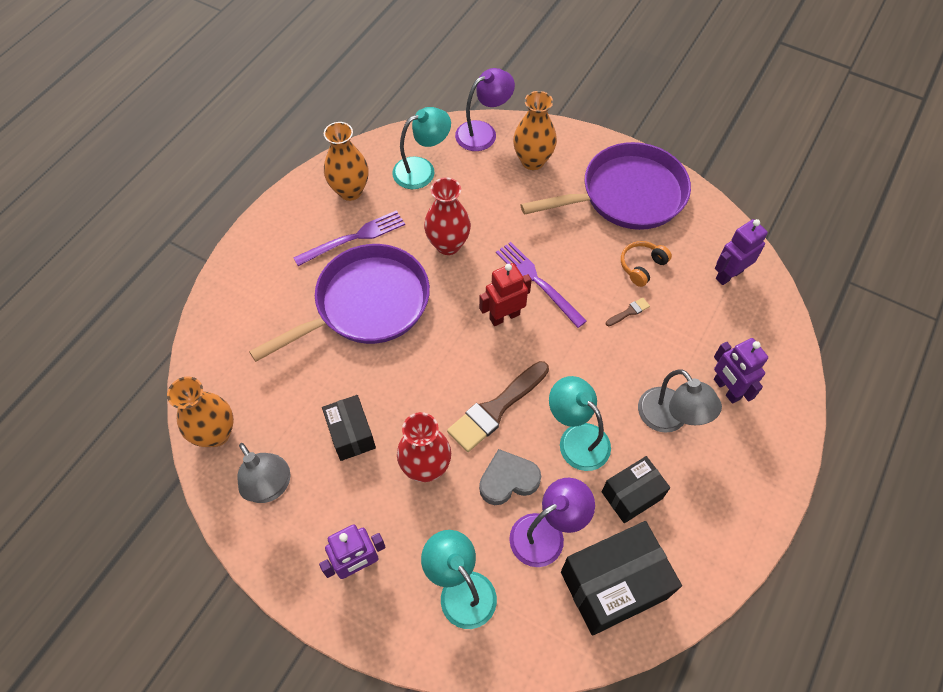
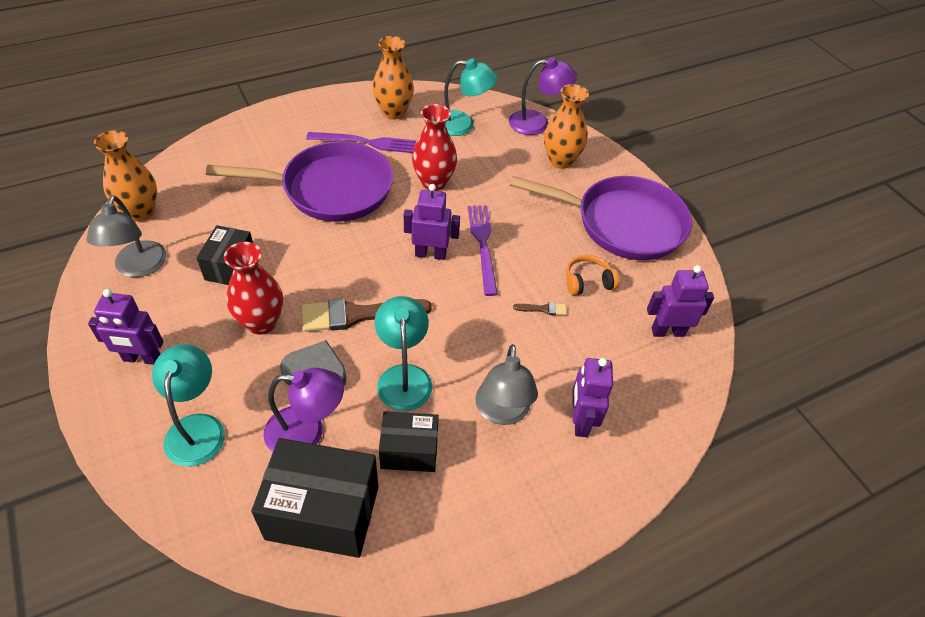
camera: 30 degrees right, 10 degrees down
red robot [479,263,532,326] -> purple robot [404,184,460,260]

